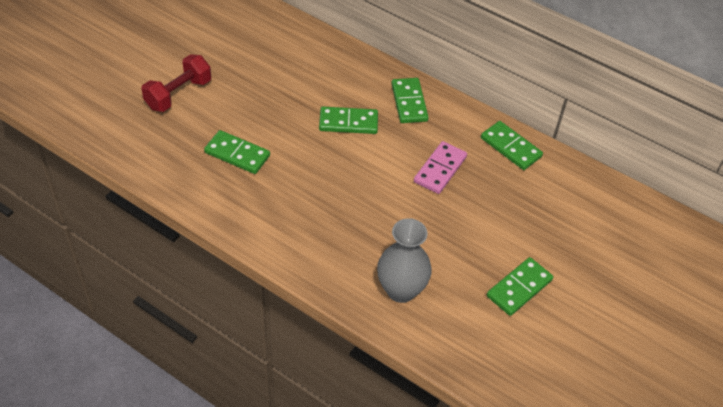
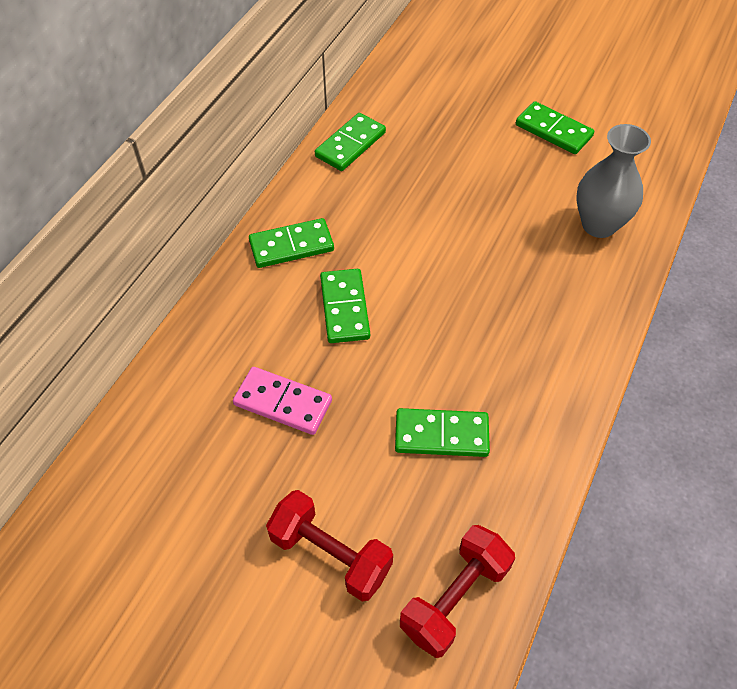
camera: 95 degrees left, 5 degrees up
green domino [204,130,270,174] -> green domino turned 75 degrees clockwise [395,408,490,457]
pink domino [414,141,467,194] -> pink domino moved to [233,367,332,435]
none -> red dumbbell [400,525,515,658]

